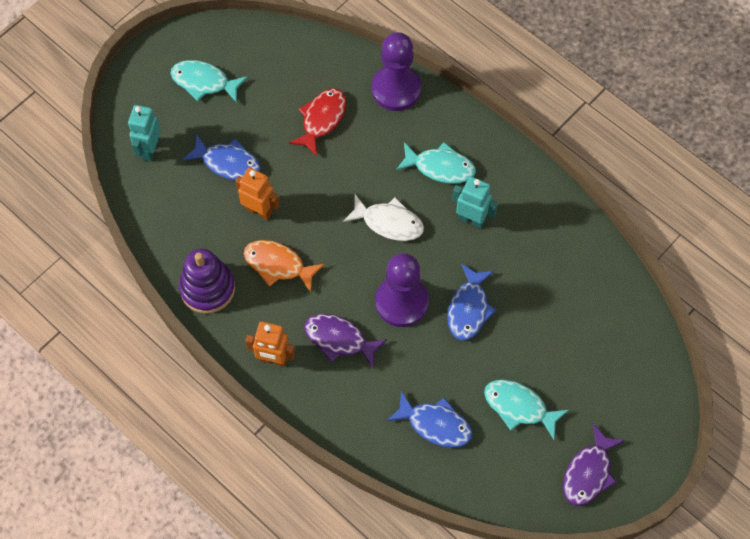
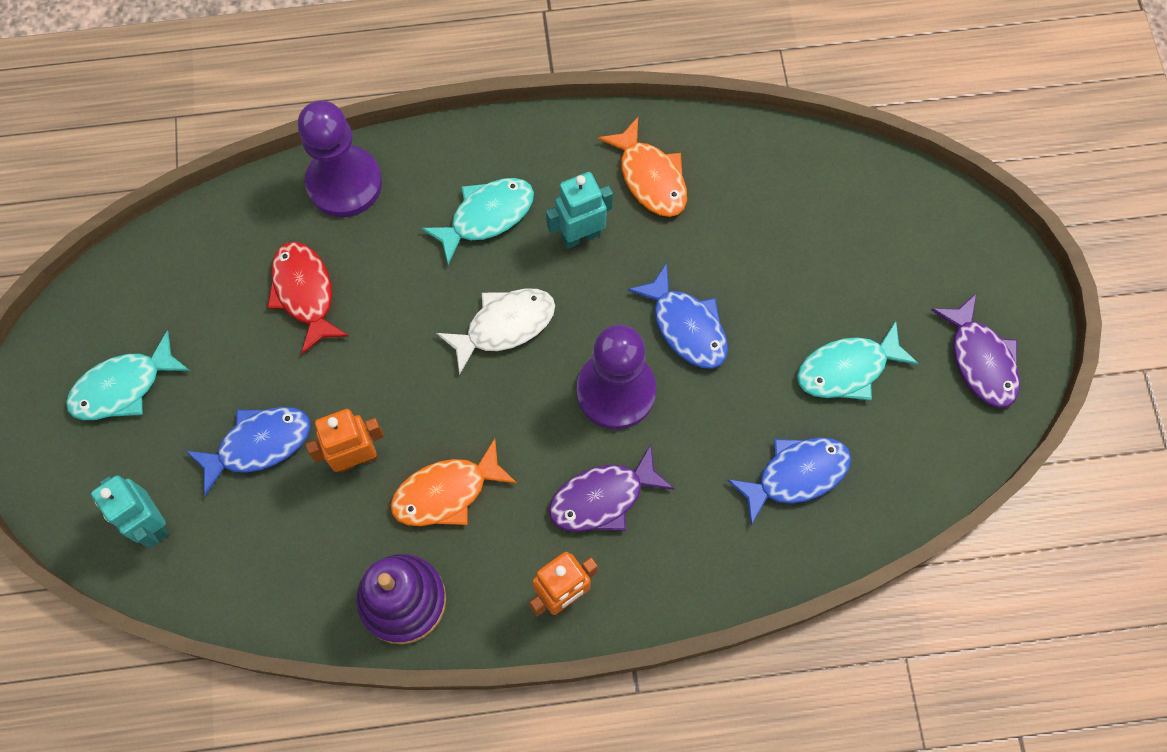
camera: 50 degrees left, 5 degrees up
none -> orange fish [598,117,687,217]

